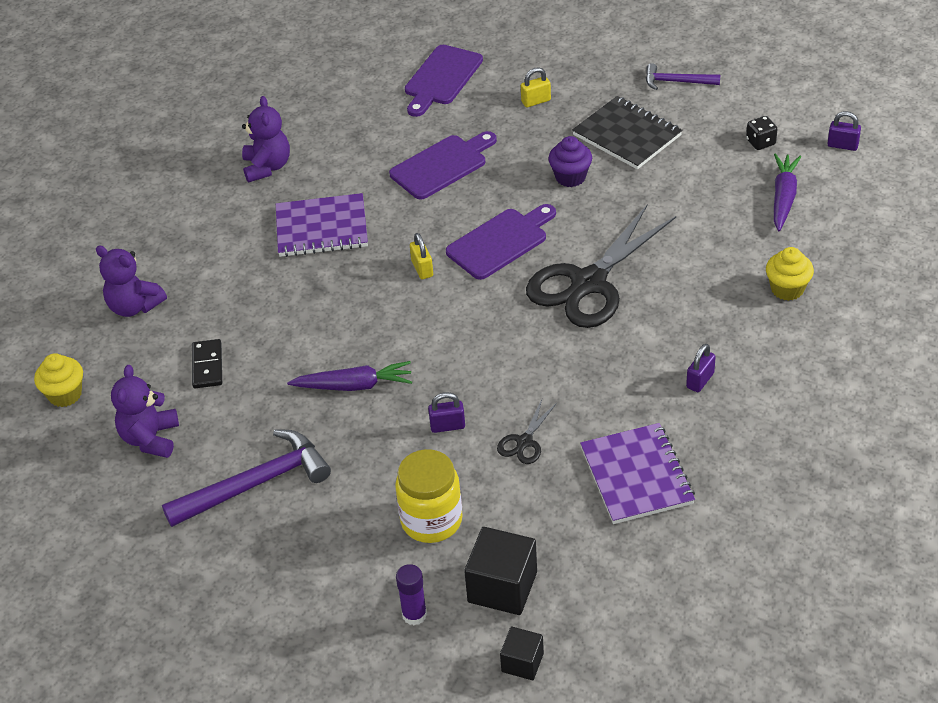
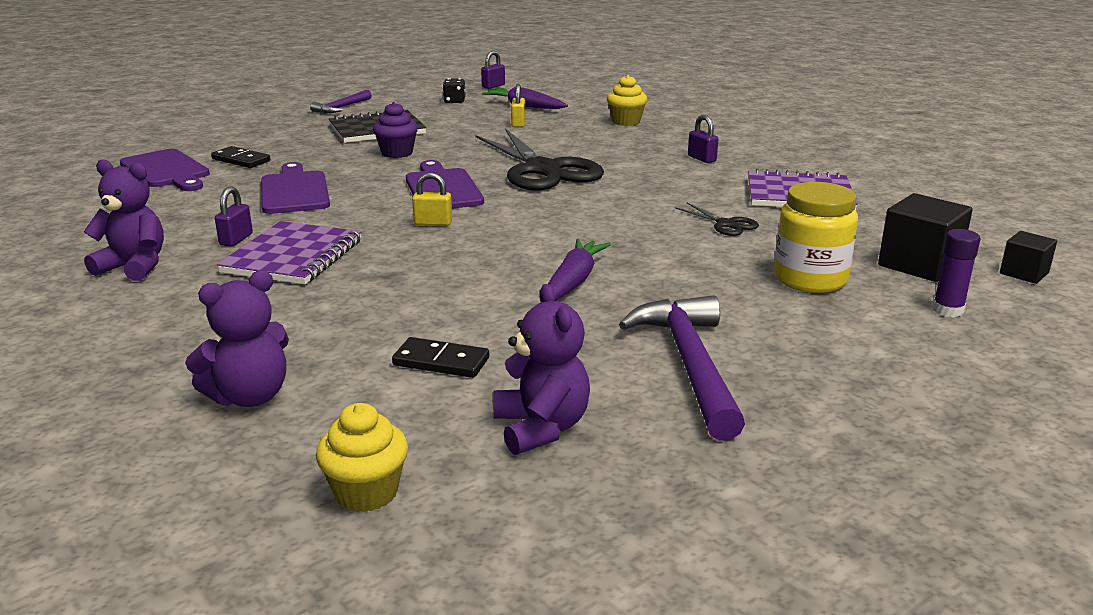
camera: 70 degrees left, 20 degrees down
purple teddy bear [111,365,179,458] -> purple teddy bear turned 135 degrees counterclockwise [493,284,590,455]
purple padlock [428,392,465,433] -> purple padlock moved to [215,186,253,247]
yellow padlock [521,67,551,107] -> yellow padlock moved to [511,84,525,127]
none -> black domino [211,146,270,168]

